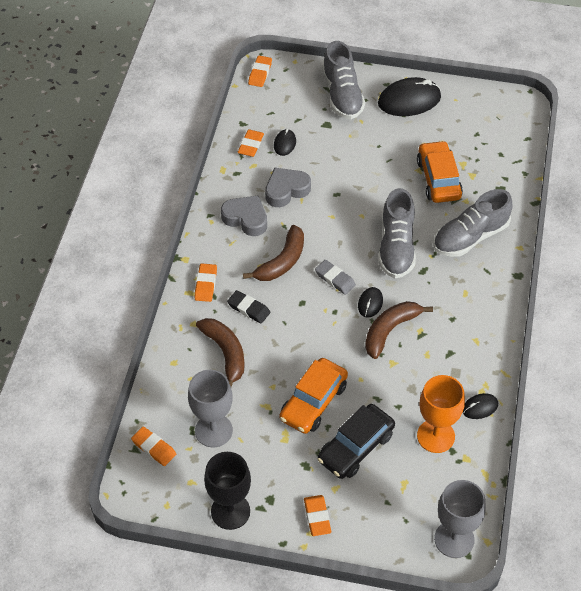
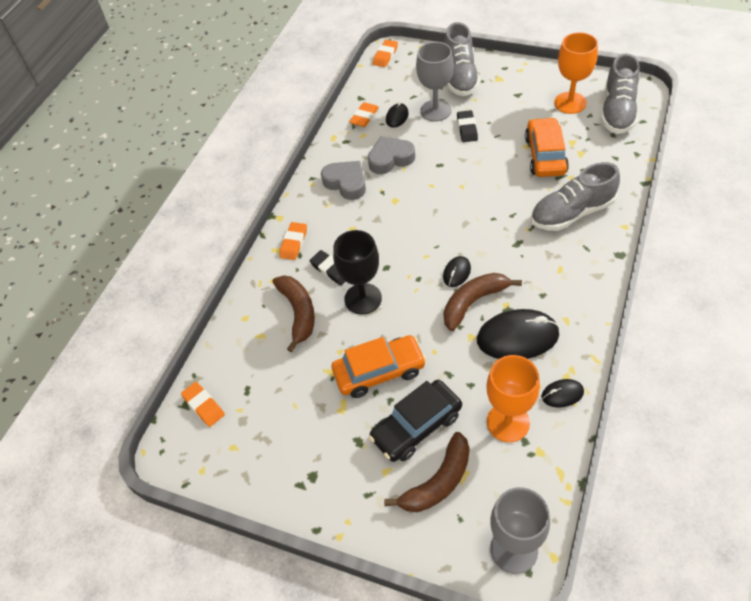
camera: 15 degrees right, 0 degrees up
grey goblet [188,370,233,447] -> grey goblet moved to [416,42,454,121]
black goblet [204,452,251,530] -> black goblet moved to [333,230,382,315]
brown banana [243,225,304,281] -> brown banana moved to [384,432,470,512]
orange car [279,358,348,434] -> orange car turned 150 degrees counterclockwise [332,335,426,398]
orange eraser [304,495,331,536] -> none
grey eraser [315,260,356,295] -> none
black mouse [378,77,441,116] -> black mouse moved to [477,309,560,359]
grey shoe [378,188,416,278] -> grey shoe moved to [601,53,640,134]
none -> black eraser [457,110,478,142]
none -> orange goblet [554,32,598,114]

